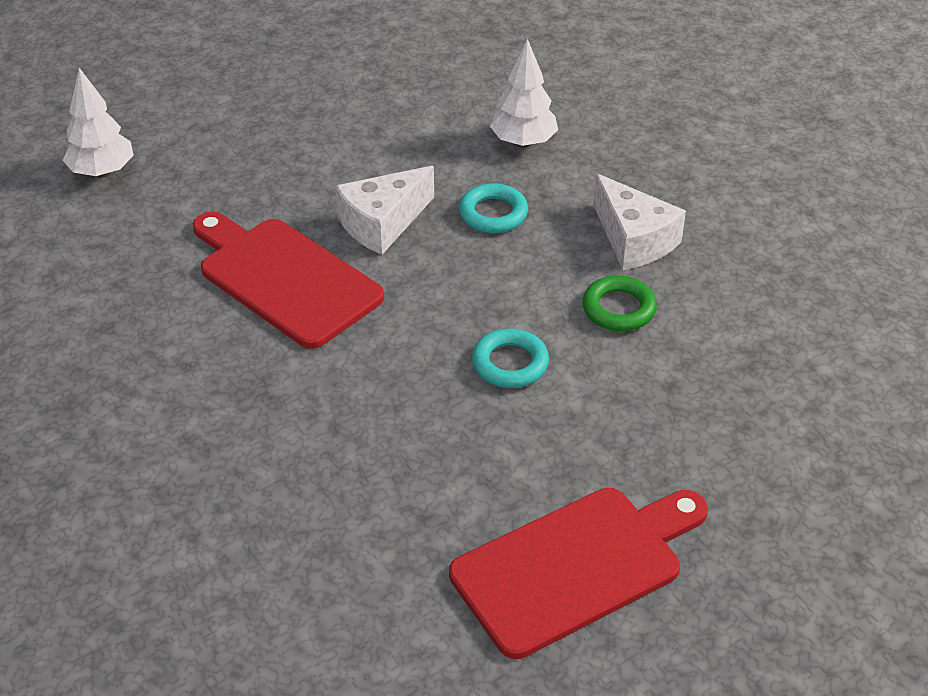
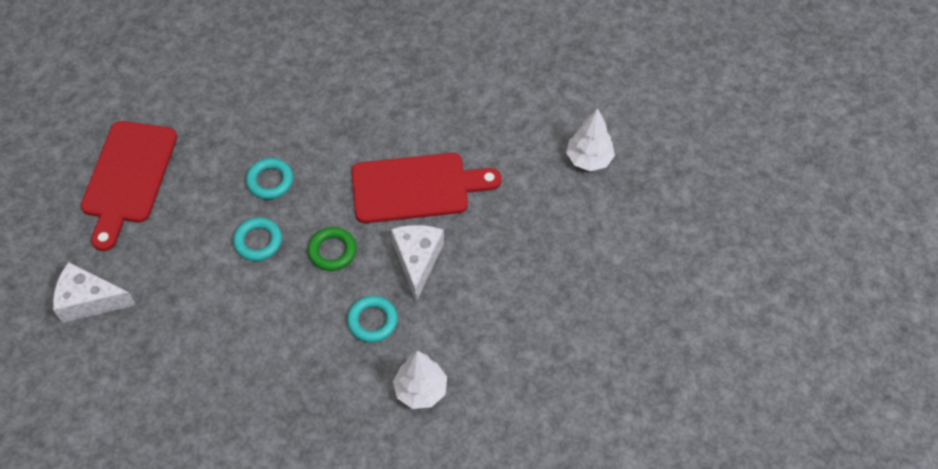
camera: 130 degrees right, 15 degrees up
green ring [583,275,657,331] -> green ring moved to [308,227,357,271]
white cheese [593,173,686,270] -> white cheese moved to [53,262,136,323]
none -> turquoise ring [246,158,293,199]

